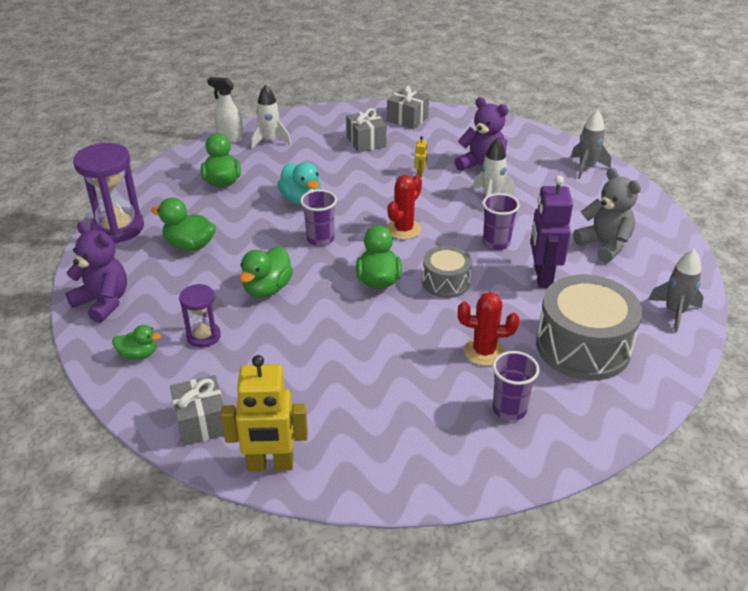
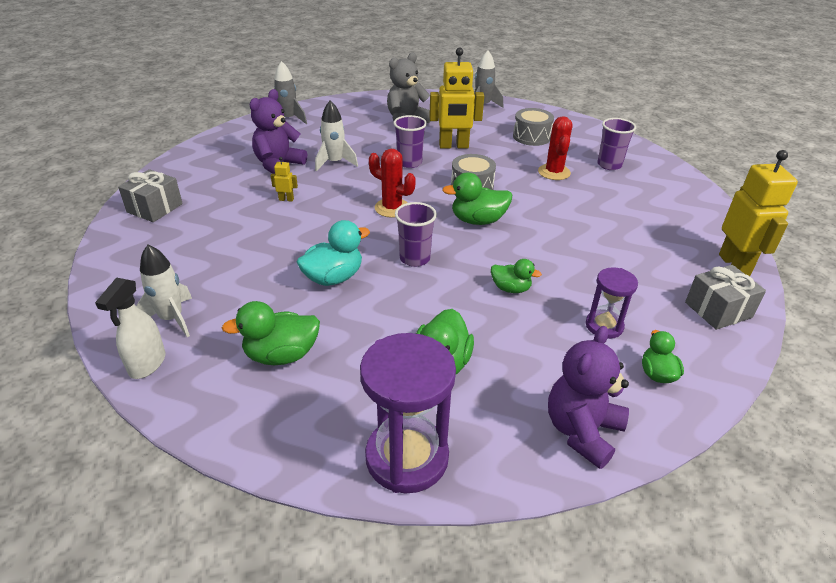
camera: 95 degrees left, 0 degrees up
green duck [239,246,293,298] -> green duck [491,259,542,293], size x0.63
grey gift [346,108,387,153] -> none
purple robot [530,175,573,288] -> yellow robot [429,48,484,149]
grey drum [536,275,642,381] -> grey drum [513,108,554,146], size x0.56

